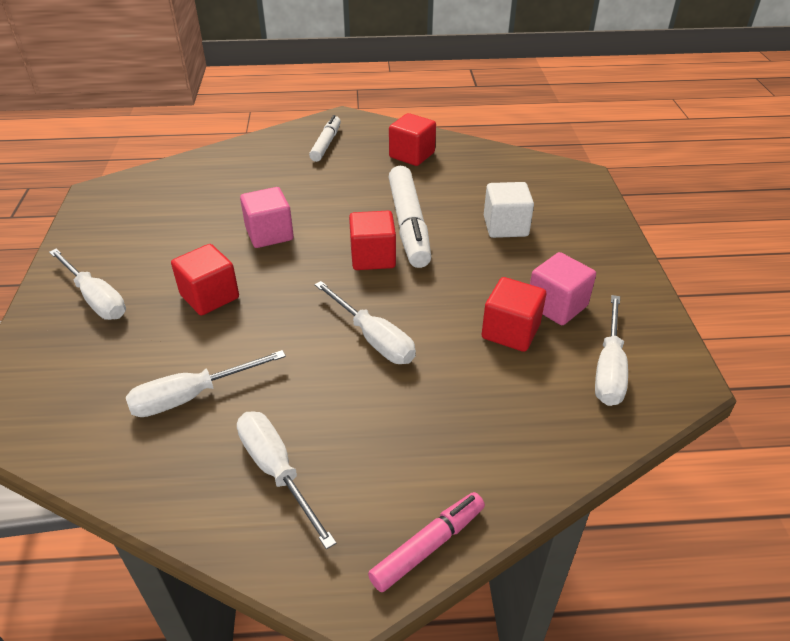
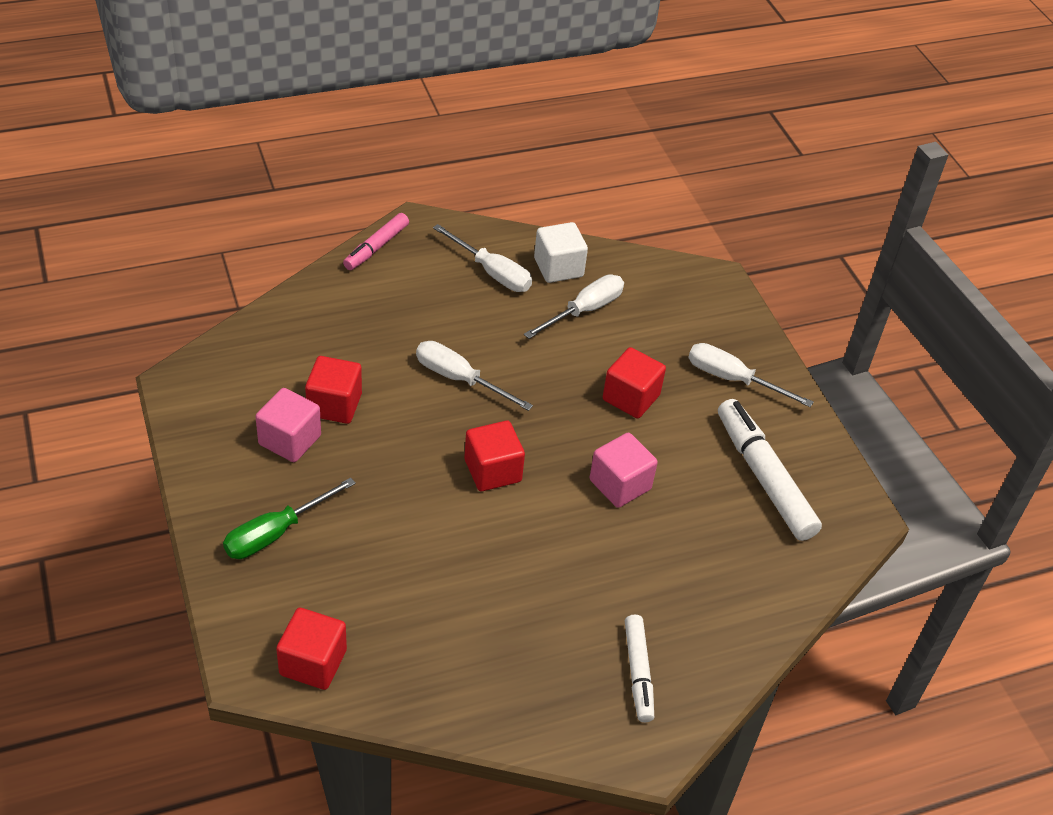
camera: 160 degrees right, 5 degrees up
white marker [388,166,431,268] -> white marker moved to [718,399,822,541]
red cube [389,113,436,166] -> red cube moved to [276,608,347,690]
white cube [484,182,534,238] -> white cube moved to [534,222,588,283]
white screwdriver [595,295,628,406] -> none
none -> green screwdriver [223,477,356,559]

